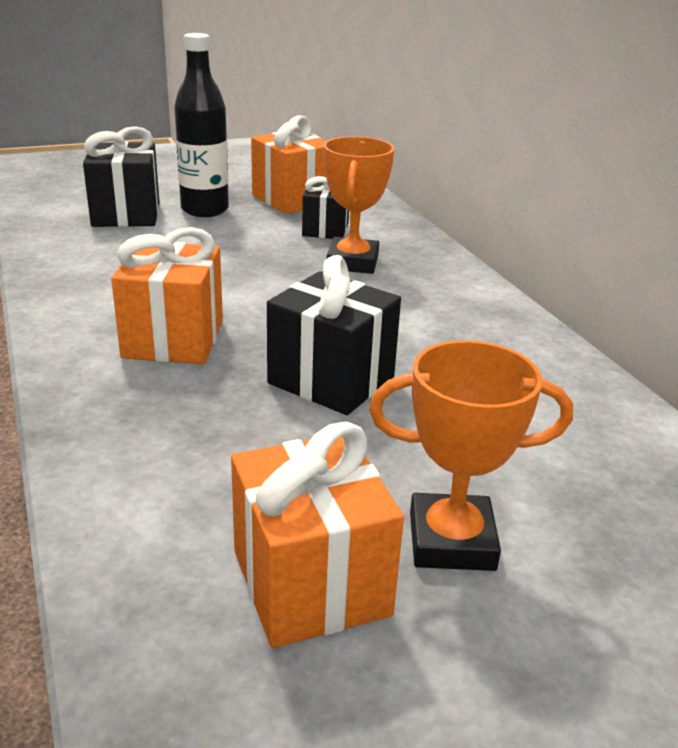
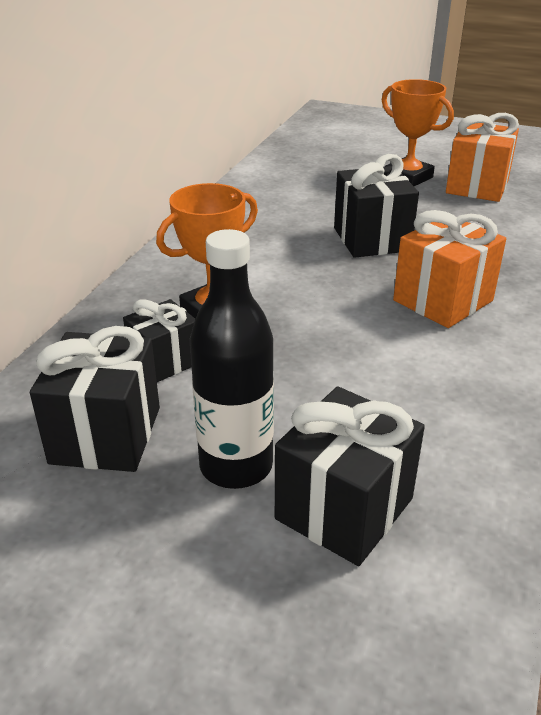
camera: 135 degrees left, 5 degrees up
orange gift [251,115,326,214] -> black gift [30,326,160,472]

